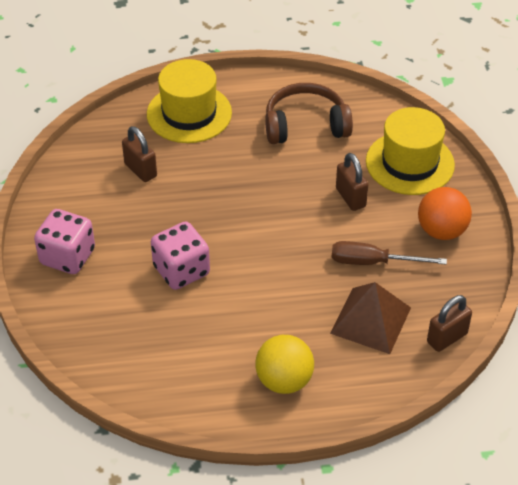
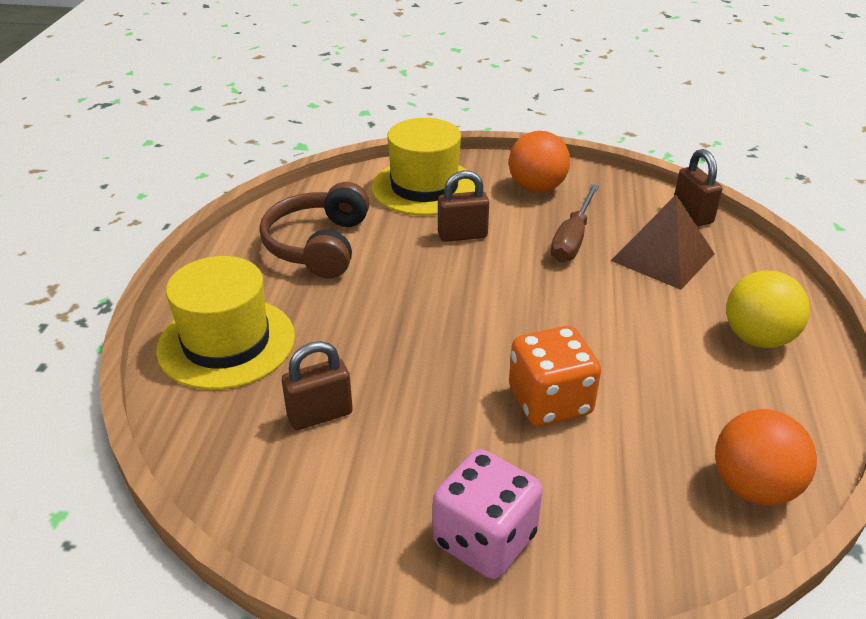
camera: 75 degrees left, 10 degrees down
pink dice [151,221,210,290] -> orange dice [509,326,601,426]
none -> orange ball [715,409,817,506]

